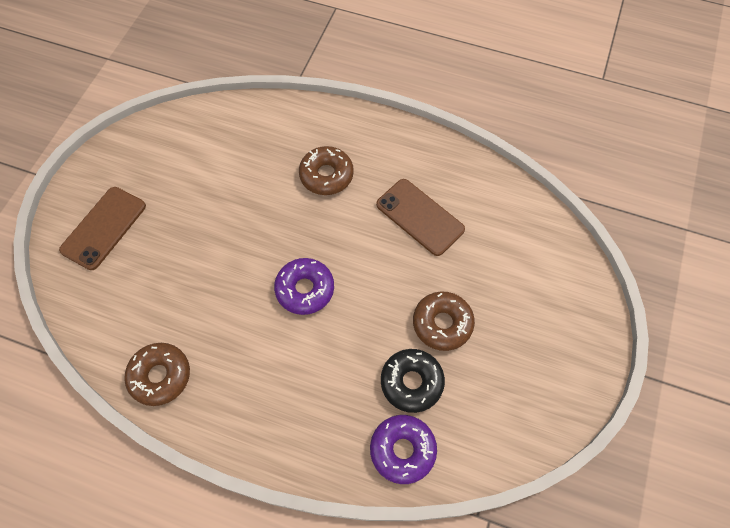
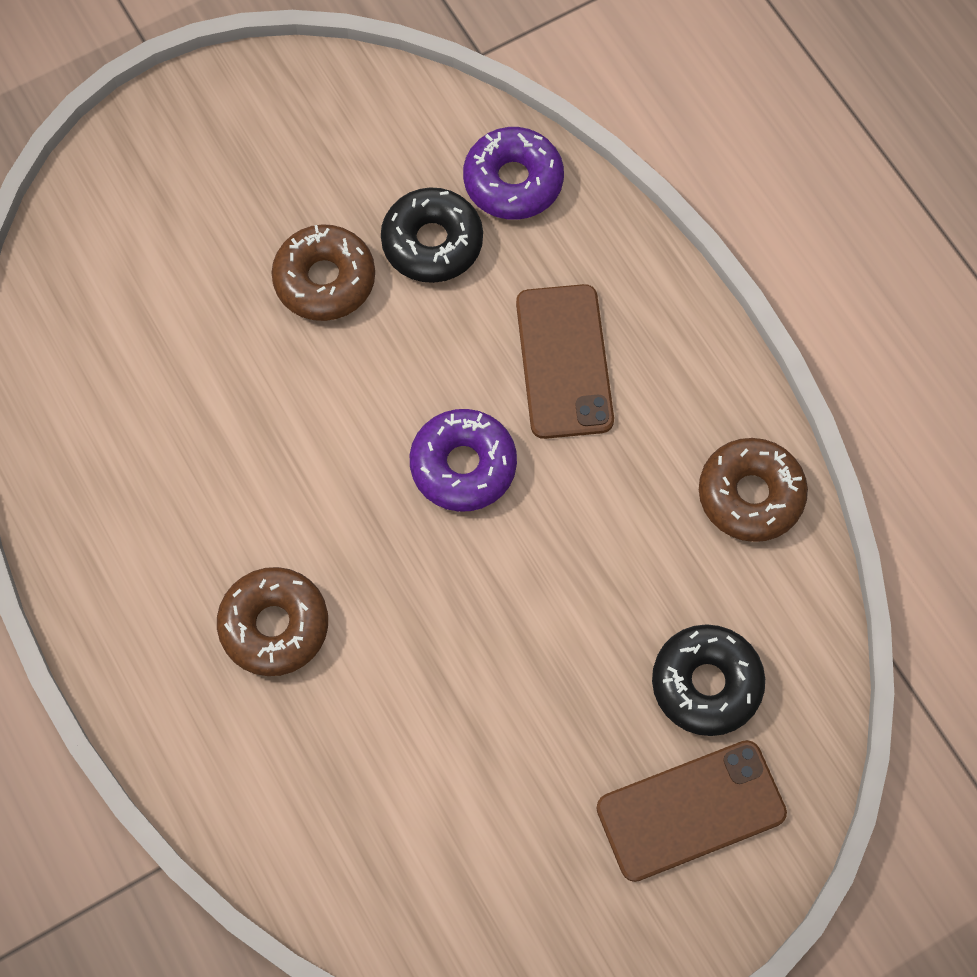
camera: 140 degrees left, 5 degrees up
brown phone [376,179,465,256] -> brown phone moved to [516,284,614,439]
none -> black donut [652,624,765,736]

